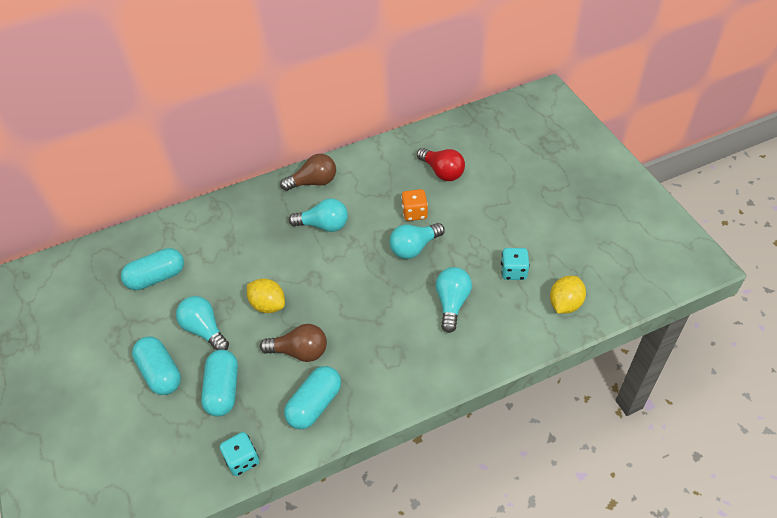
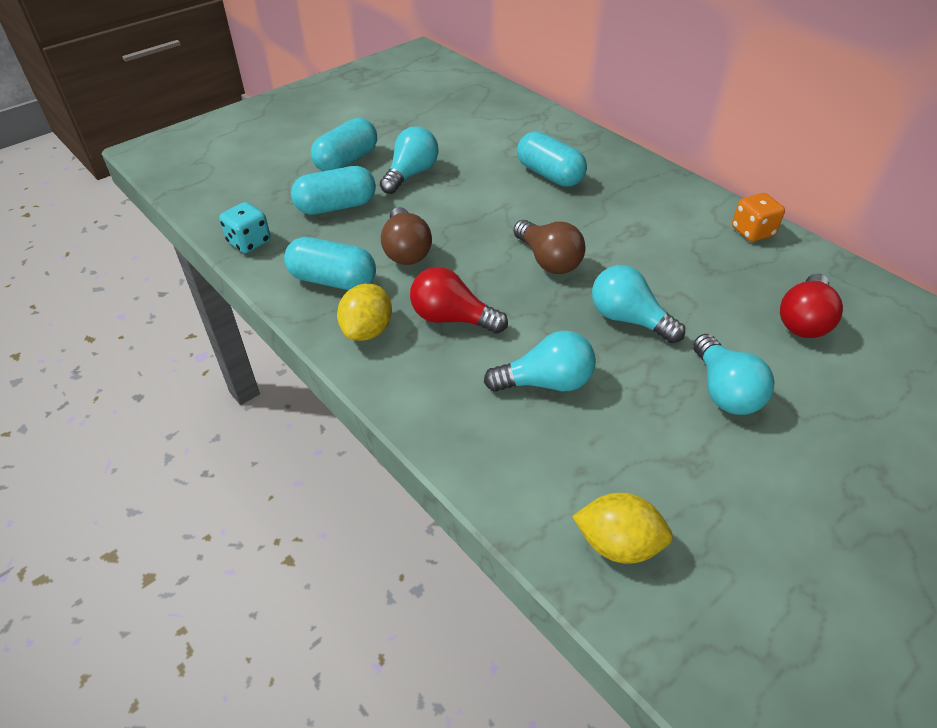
camera: 70 degrees right, 5 degrees down
turquoise capsule [121,248,184,290] -> turquoise capsule moved to [517,131,587,187]
yellow lemon [247,278,285,313] -> yellow lemon moved to [337,283,392,341]
brown light bulb [280,154,336,191] -> brown light bulb moved to [513,220,586,274]
turquoise light bulb [289,198,348,232] -> turquoise light bulb moved to [693,334,775,415]
orange dice [401,189,428,221] -> orange dice moved to [732,193,785,242]
turquoise dice [501,248,530,280] -> none
none -> red light bulb [410,267,508,334]

